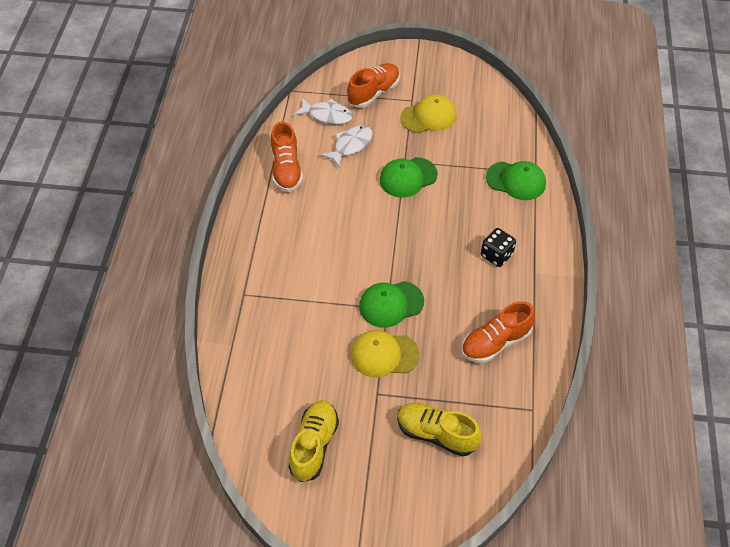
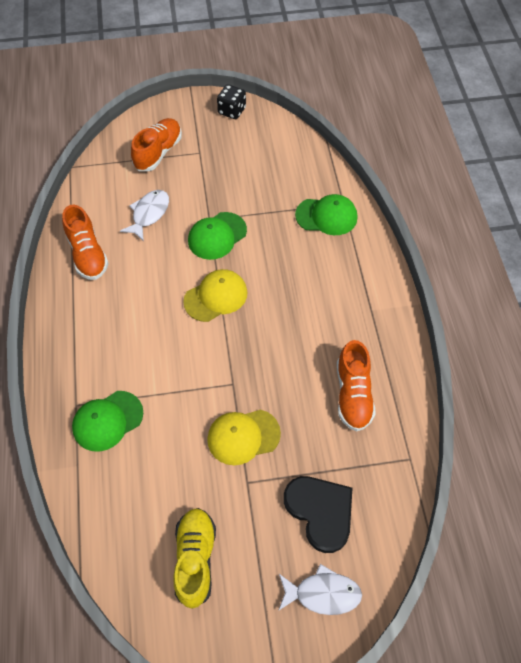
camera: 15 degrees left, 5 degrees up
white fish [294,98,353,125] -> white fish moved to [278,564,362,615]
green cap [359,281,424,328] -> green cap moved to [72,391,143,452]
yellow shoe [397,403,482,456] -> black heart [284,476,352,553]
yellow cap [400,95,456,133] -> yellow cap moved to [183,269,247,322]
orange shoe [461,301,535,363] -> orange shoe turned 45 degrees counterclockwise [337,340,376,431]
black dice [481,228,516,267] -> black dice moved to [217,84,246,119]

